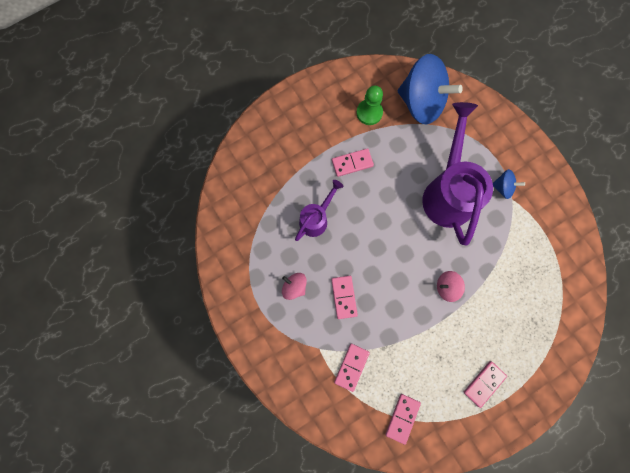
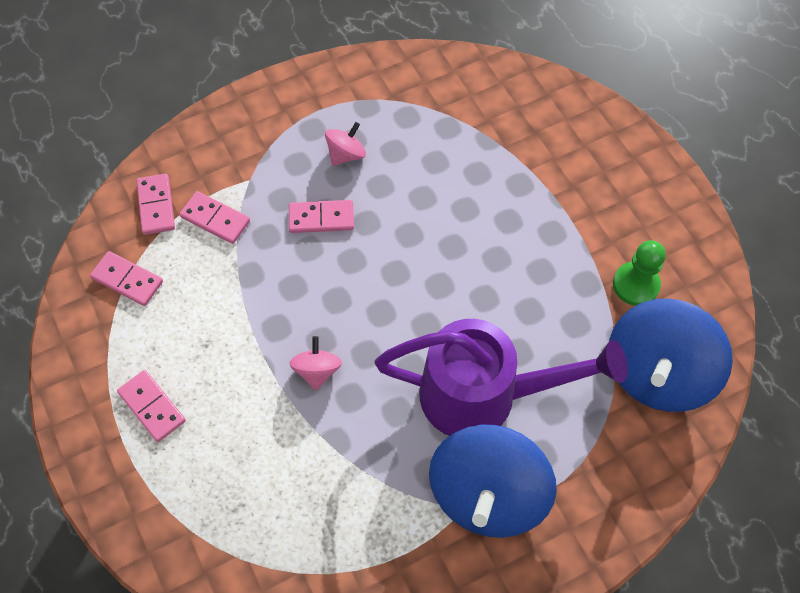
camera: 95 degrees right, 15 degrees down
purple watering can [295,180,343,241] -> none
pink domino [332,148,374,177] -> pink domino moved to [137,174,175,235]
blue spinning top [493,169,525,199] -> blue spinning top [429,425,557,538], size x2.27

